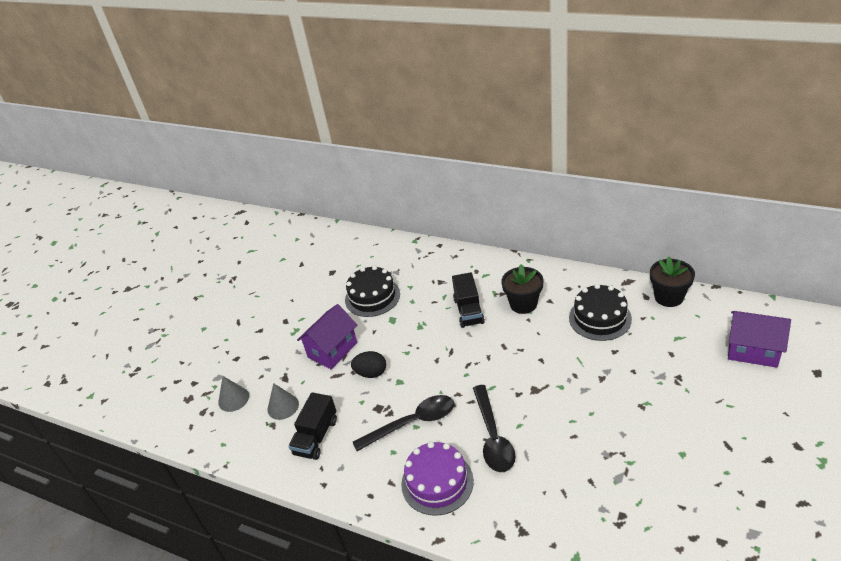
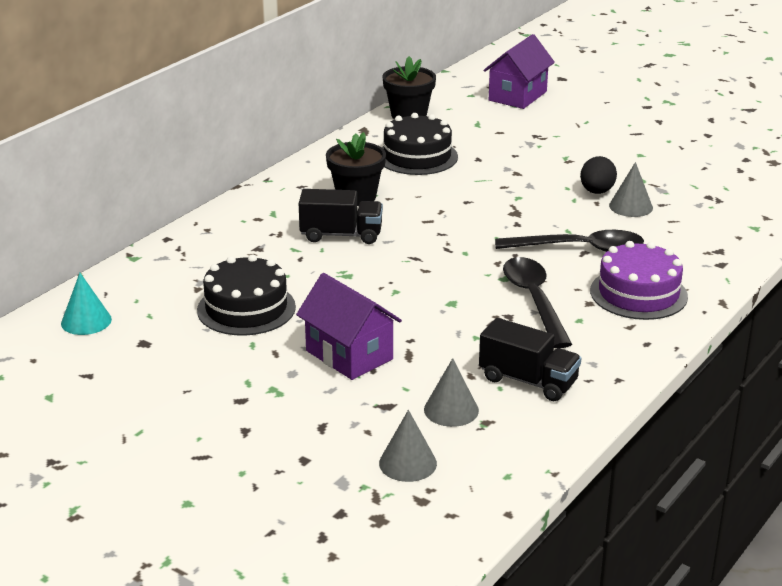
camera: 85 degrees left, 10 degrees down
black egg [351,351,386,378] -> black egg moved to [580,156,617,194]
none -> turquoise cone [61,273,112,335]
none -> grey cone [609,162,653,217]

